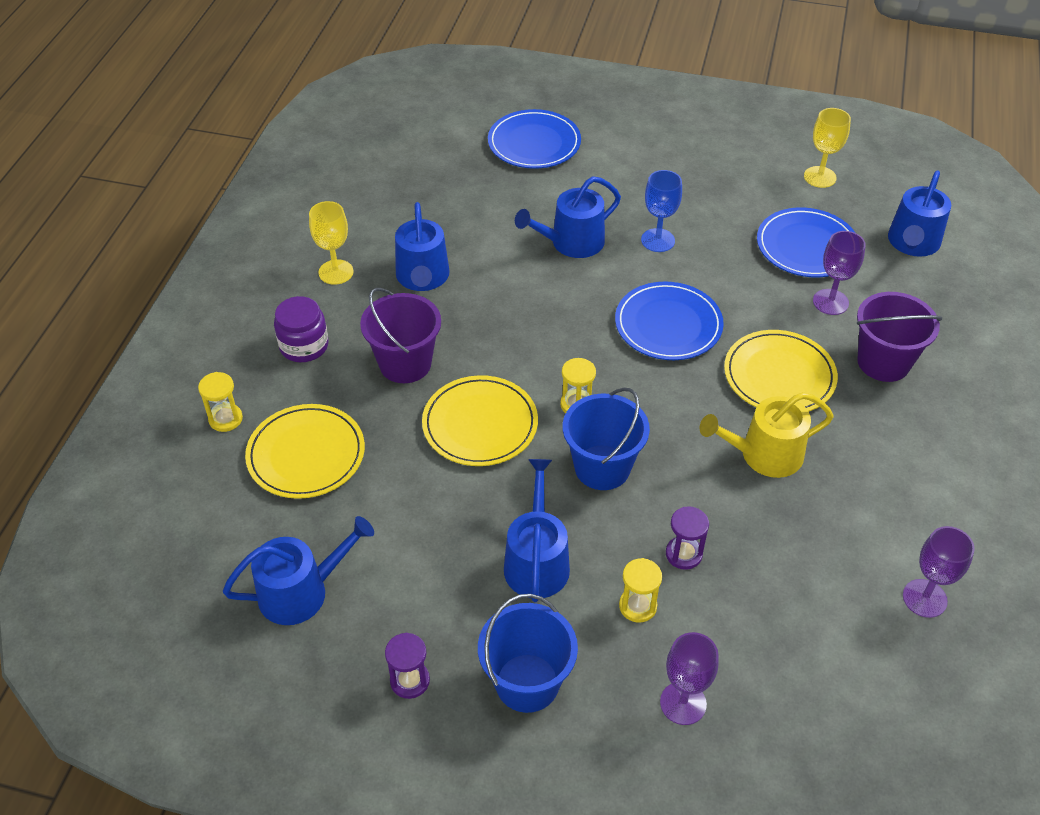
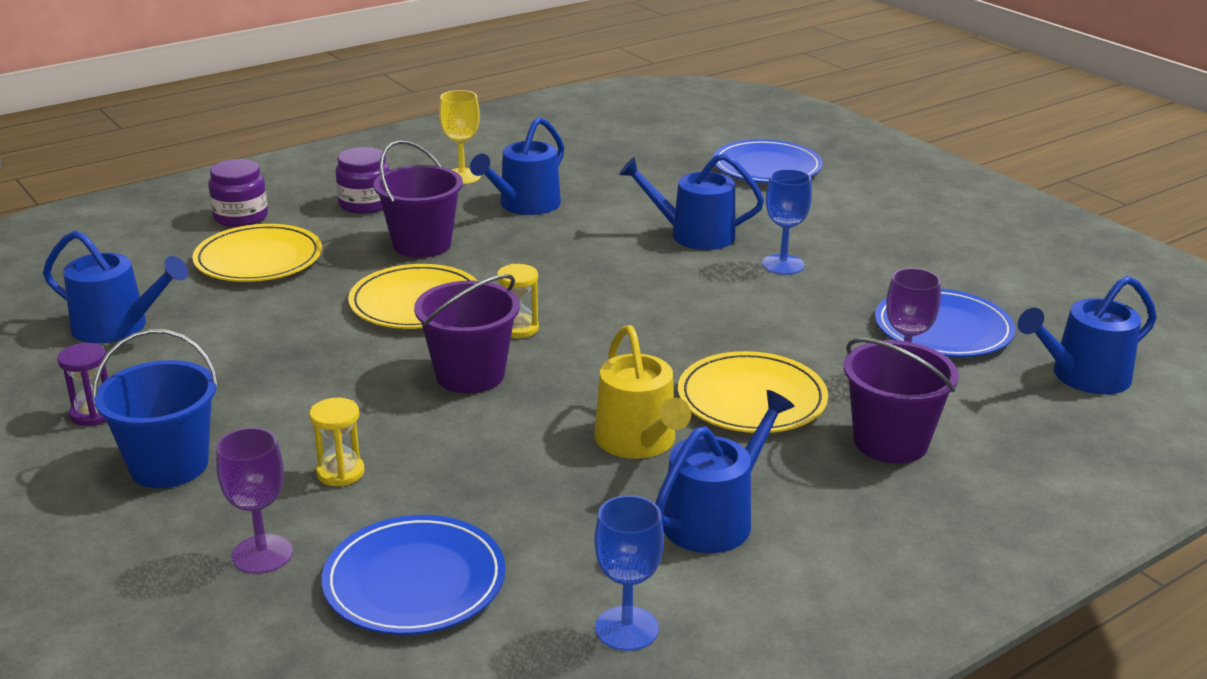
camera: 40 degrees right, 20 degrees down
yellow hourglass [198,372,243,432] -> purple jar [208,159,268,227]
blue watering can [504,459,570,602] -> blue watering can moved to [655,390,794,553]
blue bucket [563,387,650,490] -> purple bucket [414,274,520,394]
blue plate [615,282,724,360] -> blue plate moved to [322,515,505,635]
purple hourglass [666,506,709,570] -> none
yellow watering can [700,392,834,478] -> yellow watering can turned 135 degrees counterclockwise [594,325,691,459]
yellow goblet [804,108,851,188] -> none
purple goblet [903,526,975,618] -> blue goblet [594,495,664,651]

